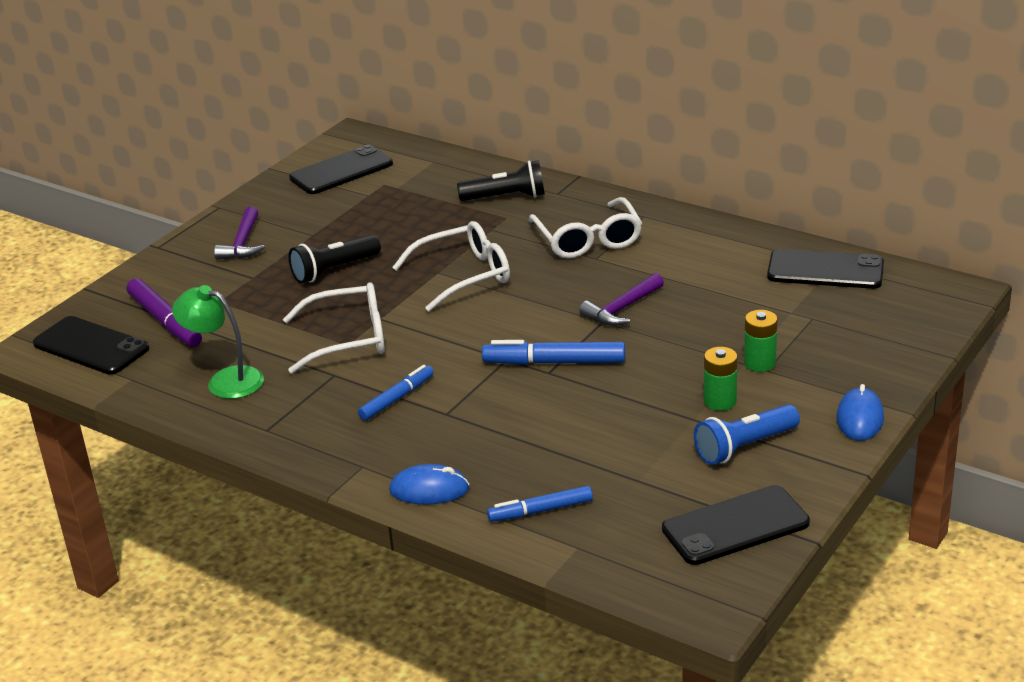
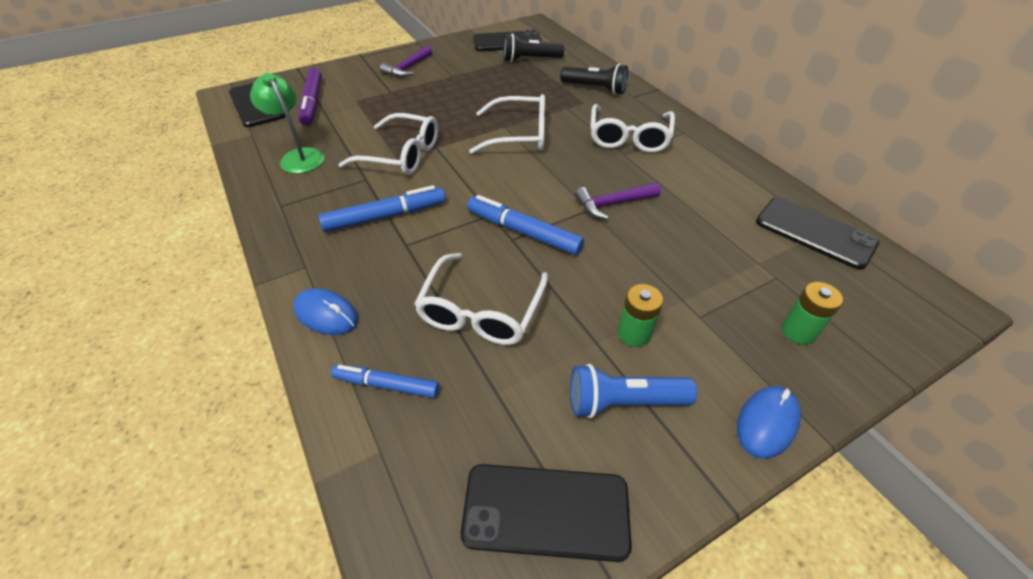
camera: 25 degrees right, 15 degrees up
black flashlight [289,235,381,284] -> black flashlight moved to [503,33,564,62]
blue marker [358,365,434,421] -> blue marker [319,185,446,232], size x1.51
green battery [744,310,777,372] -> green battery moved to [782,282,843,345]
none -> white glasses [414,253,548,345]

